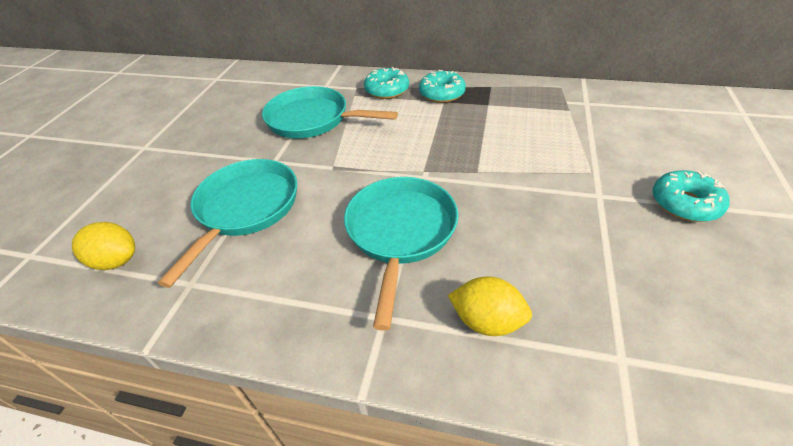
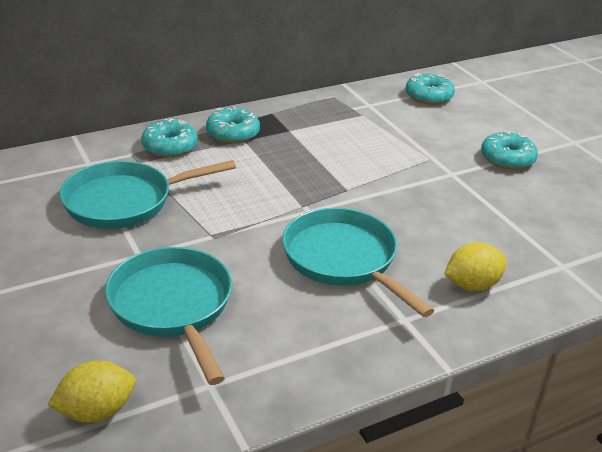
camera: 45 degrees left, 10 degrees down
none -> turquoise donut [405,73,455,105]

